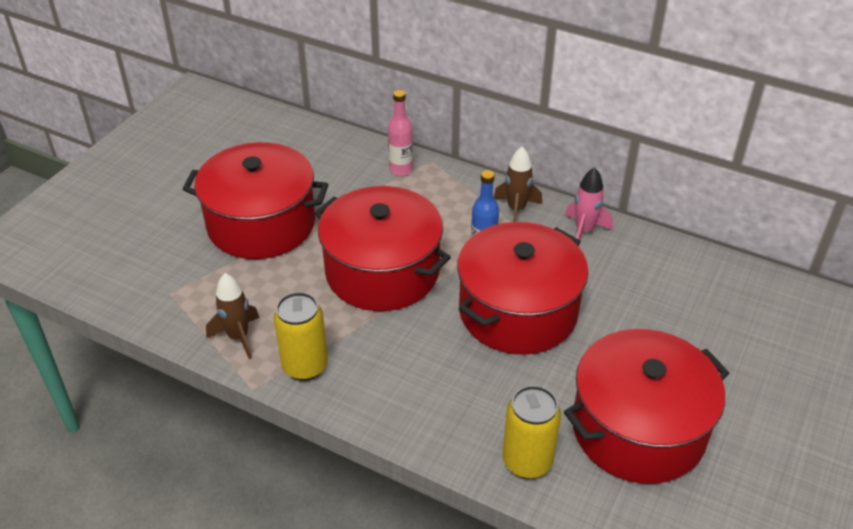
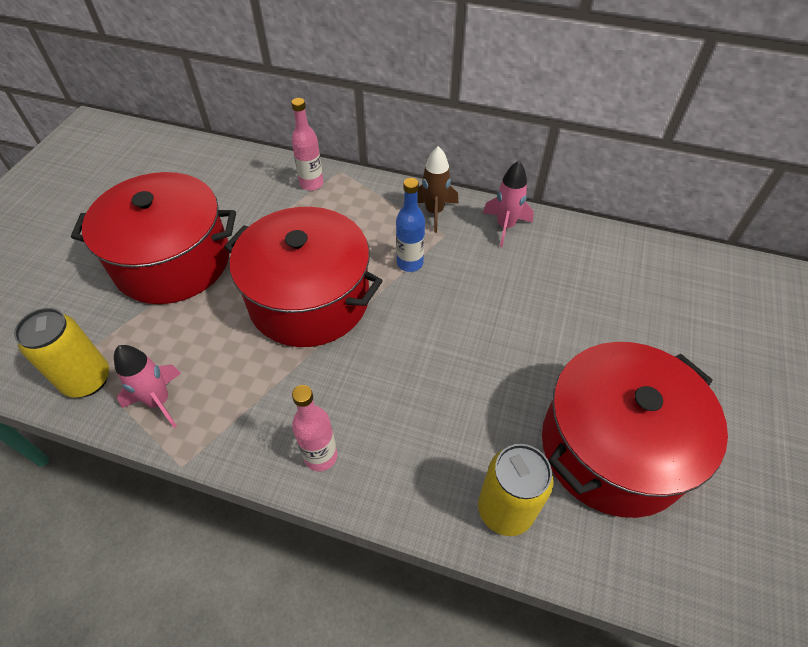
camera: 10 degrees left, 10 degrees up
brown rocket [206,273,260,359] -> pink rocket [114,345,181,428]
yellow can [274,292,328,381] -> yellow can moved to [14,308,109,398]
red pot [457,222,588,355] -> none
none -> pink bottle [292,385,337,471]

